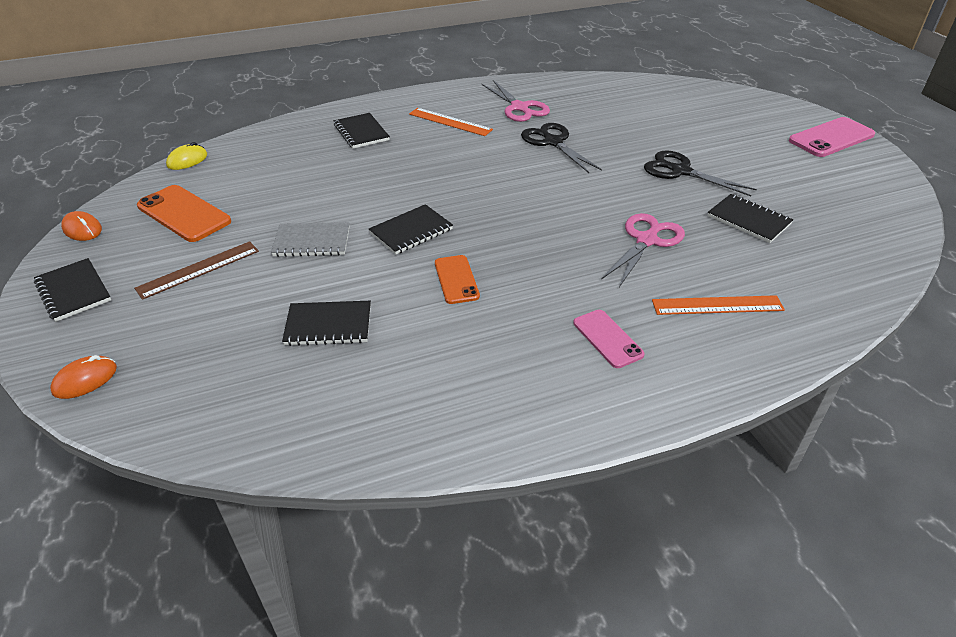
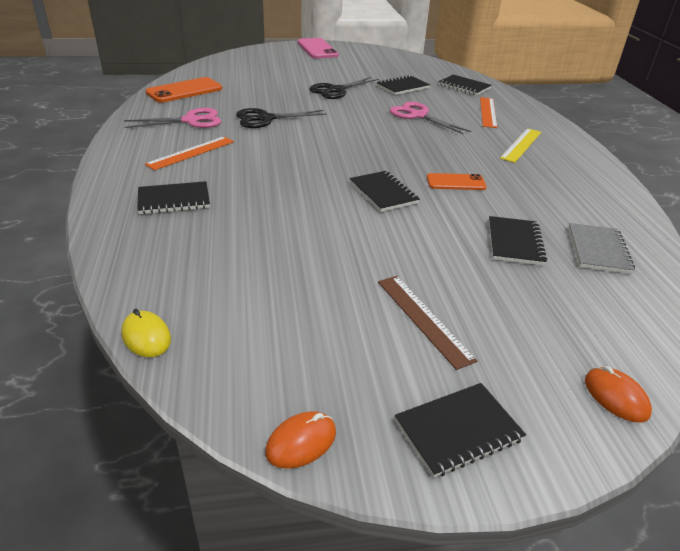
camera: 80 degrees left, 5 degrees down
orange phone [137,185,231,242] -> orange phone moved to [145,77,222,102]
grey notebook [271,222,350,257] -> grey notebook moved to [568,223,635,274]
pink phone [573,310,645,368] -> yellow ruler [500,128,541,163]
none -> black notebook [438,75,492,95]

